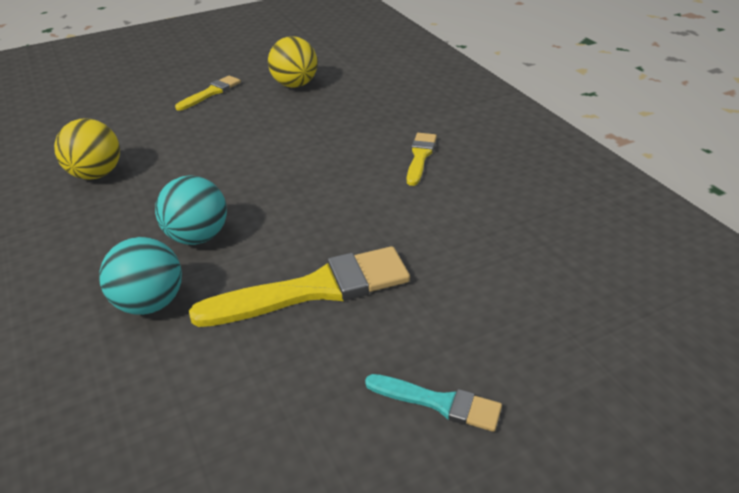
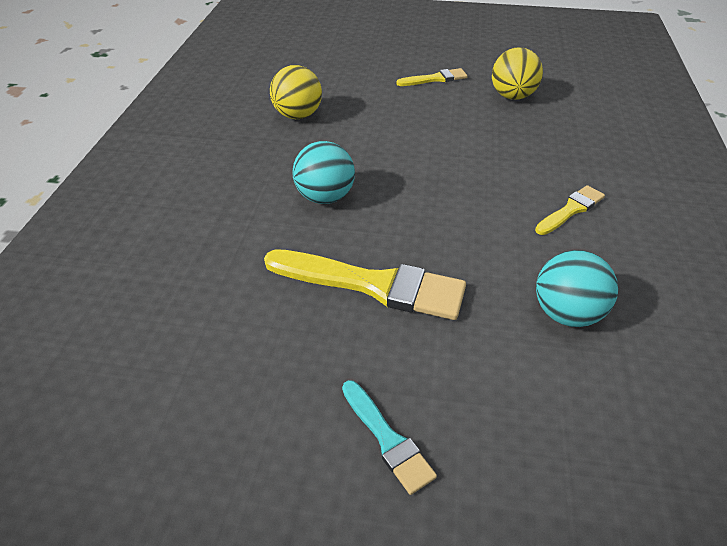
camera: 35 degrees right, 5 degrees up
turquoise ball [99,237,182,315] -> turquoise ball moved to [536,250,618,327]

